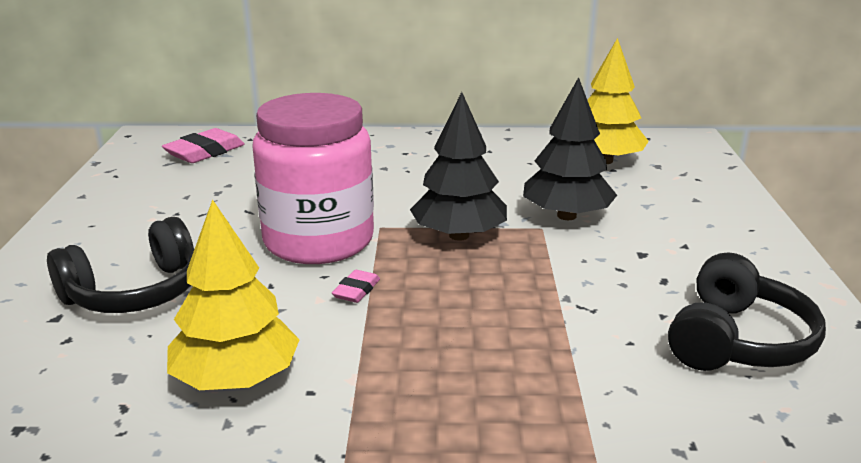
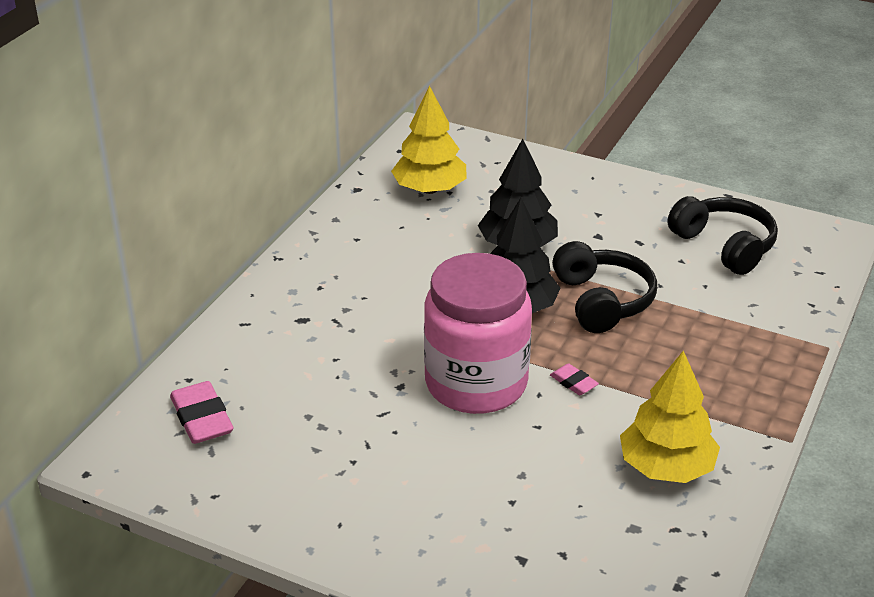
camera: 65 degrees left, 10 degrees up
black headphones [47,217,194,313] -> black headphones moved to [552,241,657,333]

